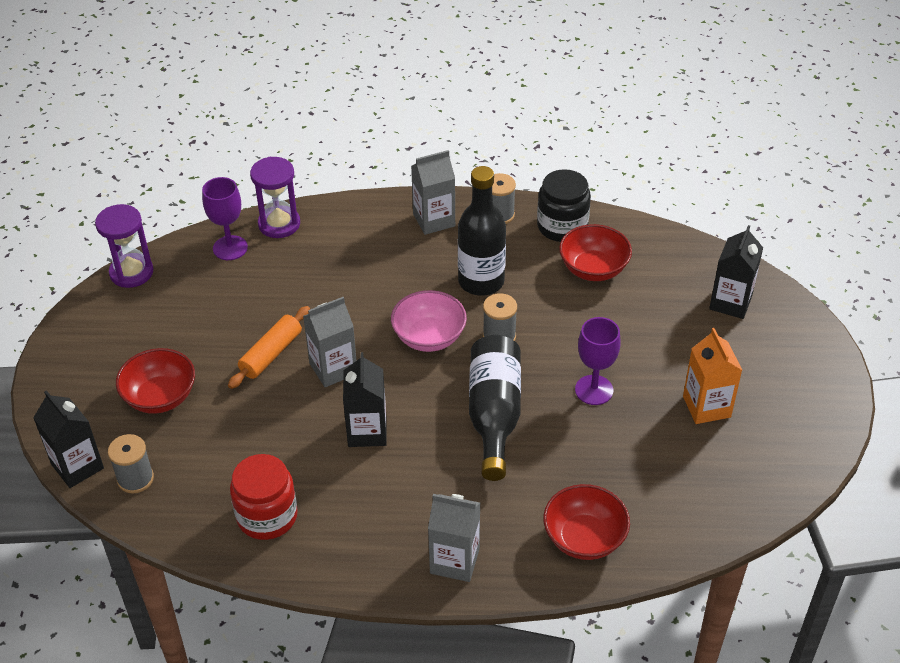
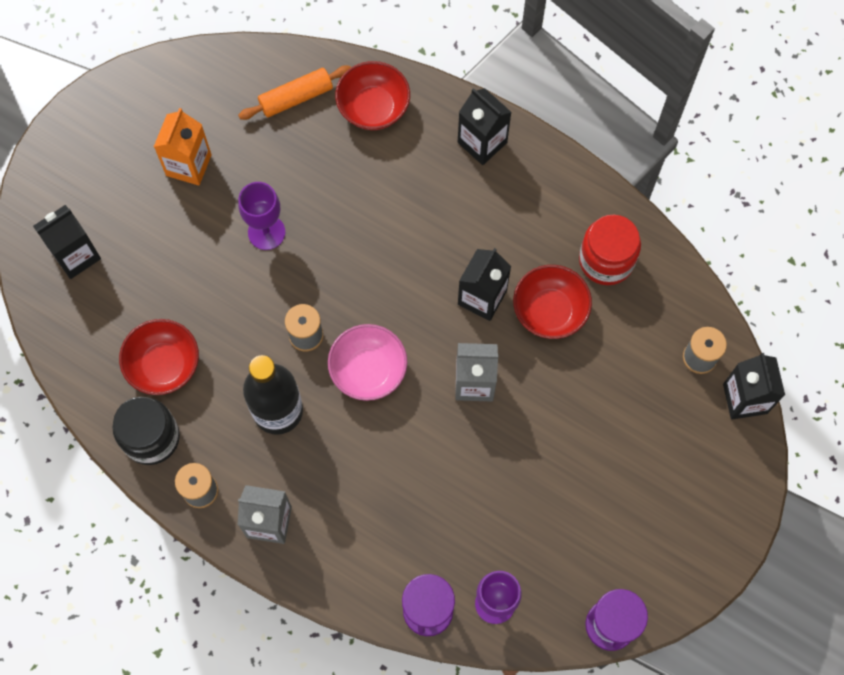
camera: 150 degrees left, 25 degrees up
red bowl [116,348,195,414] -> red bowl moved to [513,265,592,339]
orange rolling pin [228,306,310,389] -> orange rolling pin moved to [238,66,351,120]
grey carton [428,494,480,582] -> black carton [458,88,511,165]
black bottle [469,335,521,481] -> none

